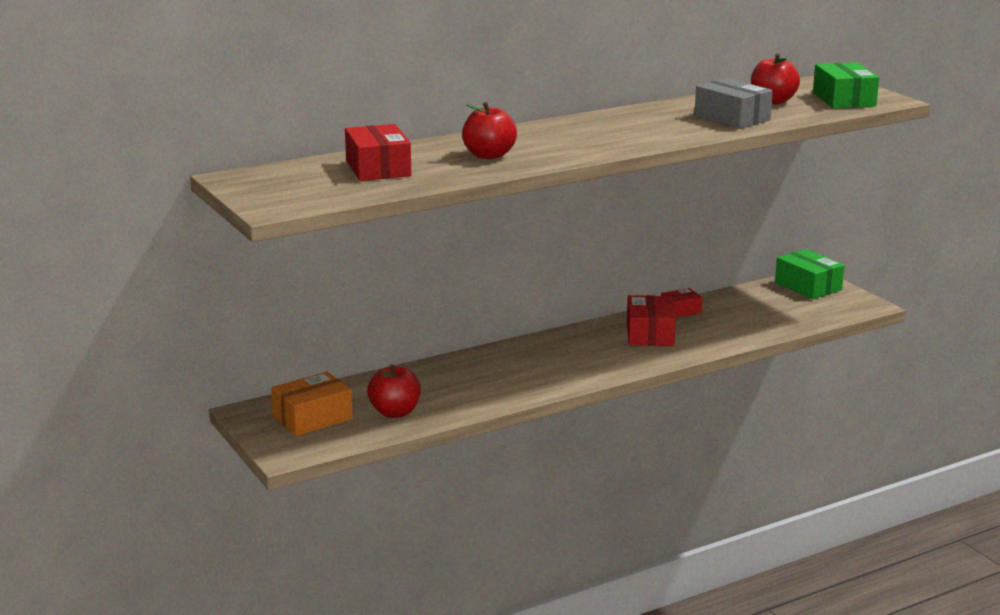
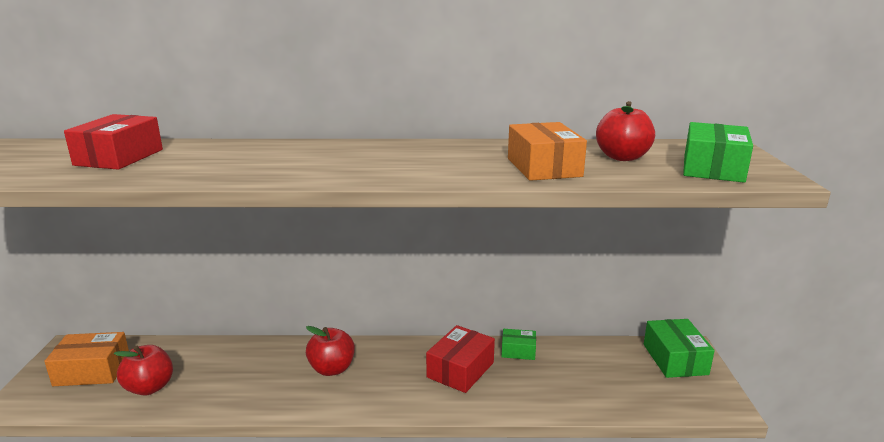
camera: 30 degrees right, 0 degrees up
red apple [462,102,517,159] -> red apple moved to [306,326,355,376]
red box [661,288,702,318] -> green box [501,329,536,360]
grey box [695,78,773,129] -> orange box [508,122,587,181]

